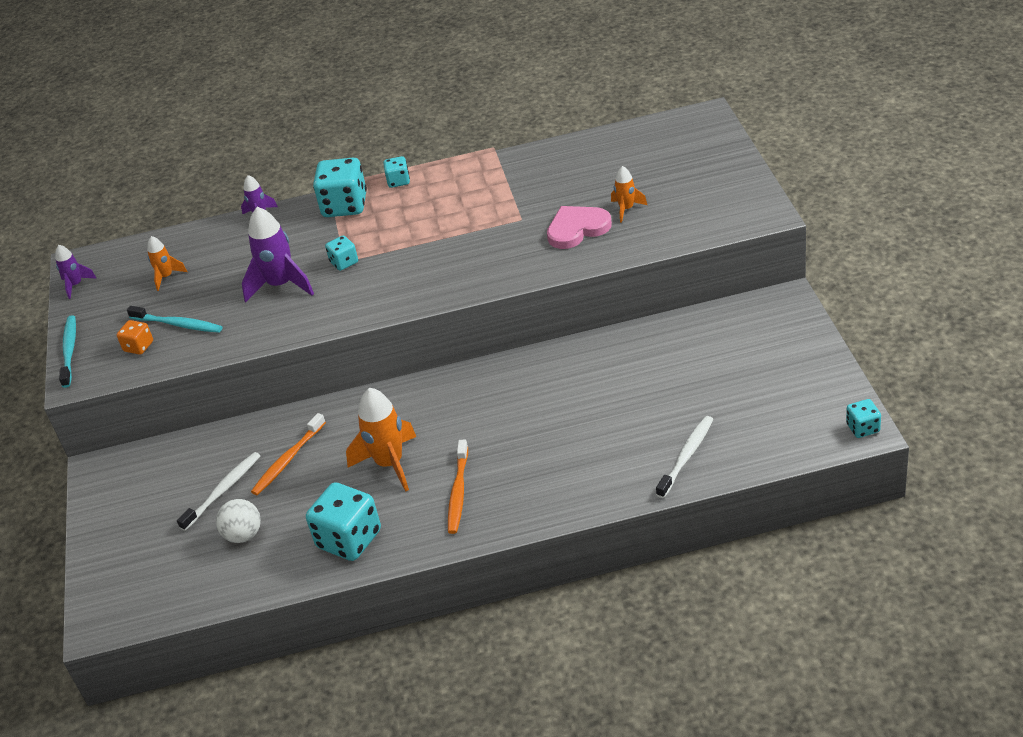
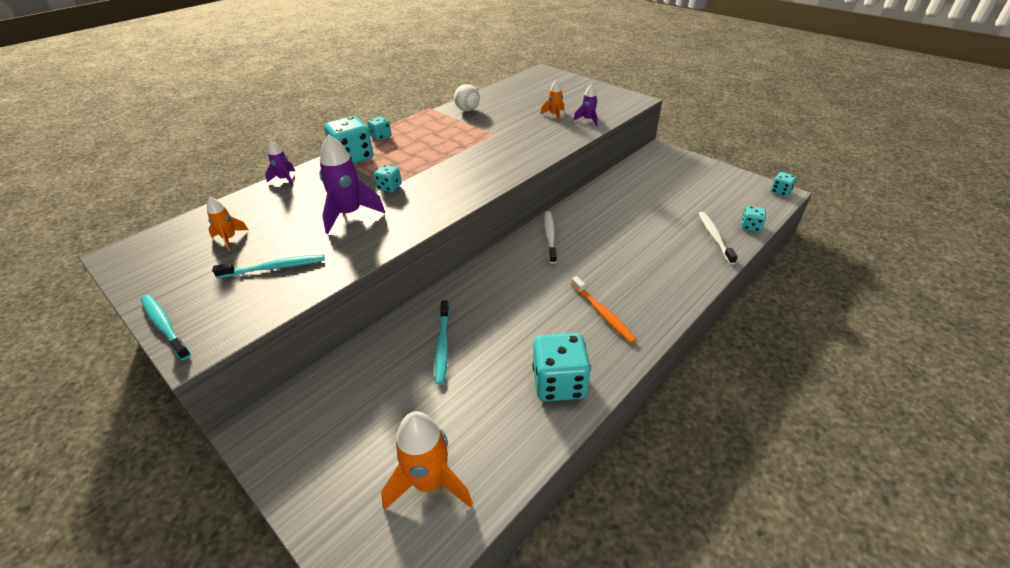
camera: 40 degrees left, 0 degrees up
purple rocket [55,245,97,299] -> purple rocket moved to [573,84,598,126]
orange dice [117,320,153,355] -> none
white toothbrush [177,452,260,531] -> white toothbrush moved to [544,211,557,264]
white ball [216,499,261,543] -> white ball moved to [454,84,480,111]
orange toothbrush [251,413,326,495] -> turquoise toothbrush [435,300,449,385]
orange rocket [346,388,416,492] -> orange rocket moved to [381,411,473,510]
pink heart [547,206,612,249] -> none
none -> turquoise dice [742,206,766,232]

